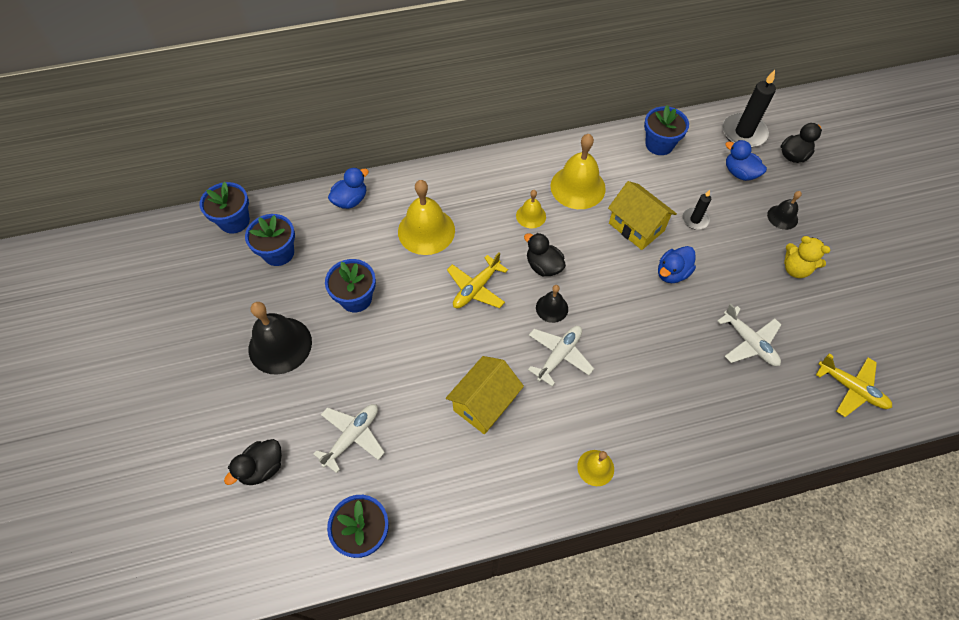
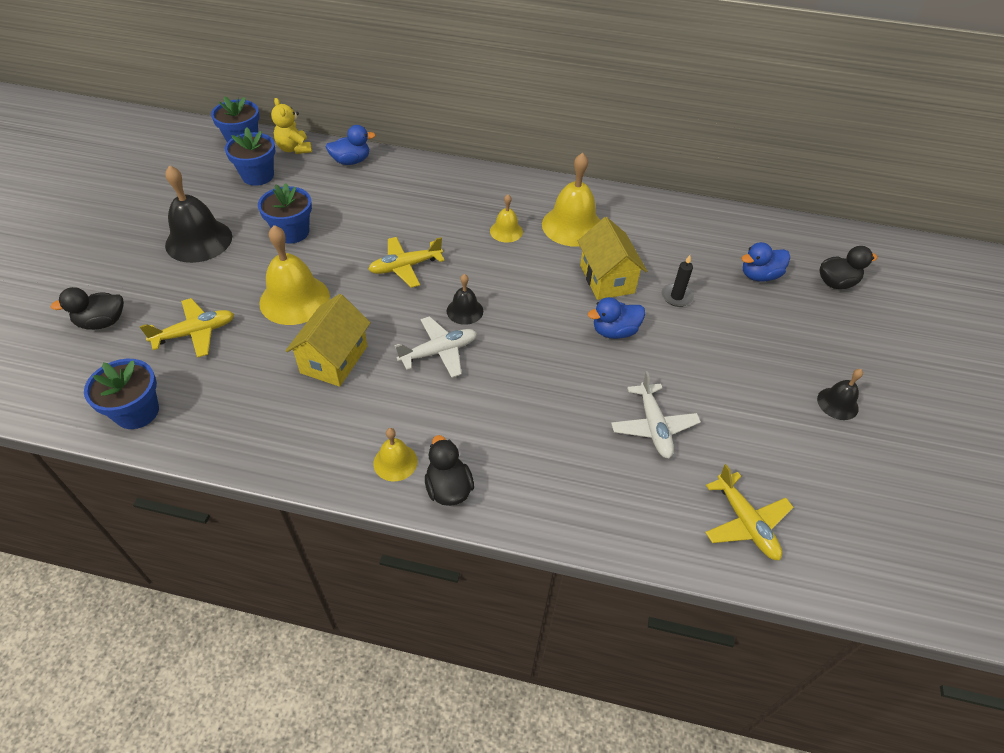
camera: 25 degrees right, 10 degrees down
white plane [313,404,385,473] -> yellow plane [140,298,234,358]
yellow bell [398,180,455,255] -> yellow bell moved to [259,225,330,325]
yellow house [446,356,524,434] -> yellow house turned 45 degrees counterclockwise [285,294,371,387]
black duck [524,233,566,277] -> black duck moved to [425,435,474,506]
blue flower pot [644,105,689,155] -> none
black candle [722,70,776,148] -> none
blue duck [725,140,767,181] -> blue duck turned 90 degrees counterclockwise [741,242,790,282]
black bell [767,191,802,230] -> black bell moved to [817,369,863,420]
yellow teddy bear [784,236,831,278] -> yellow teddy bear moved to [271,98,312,154]

